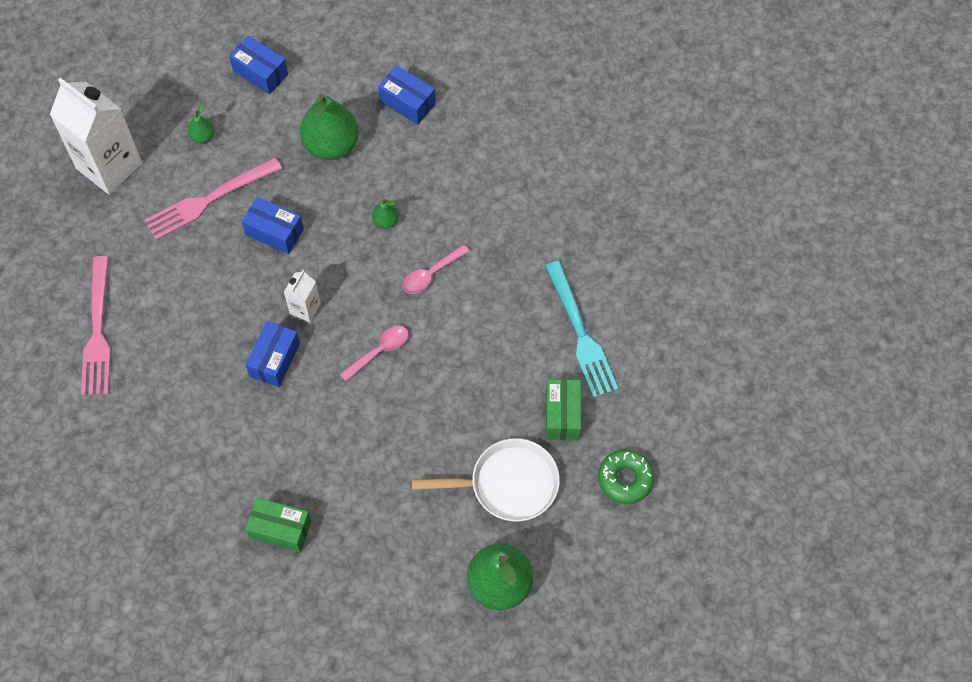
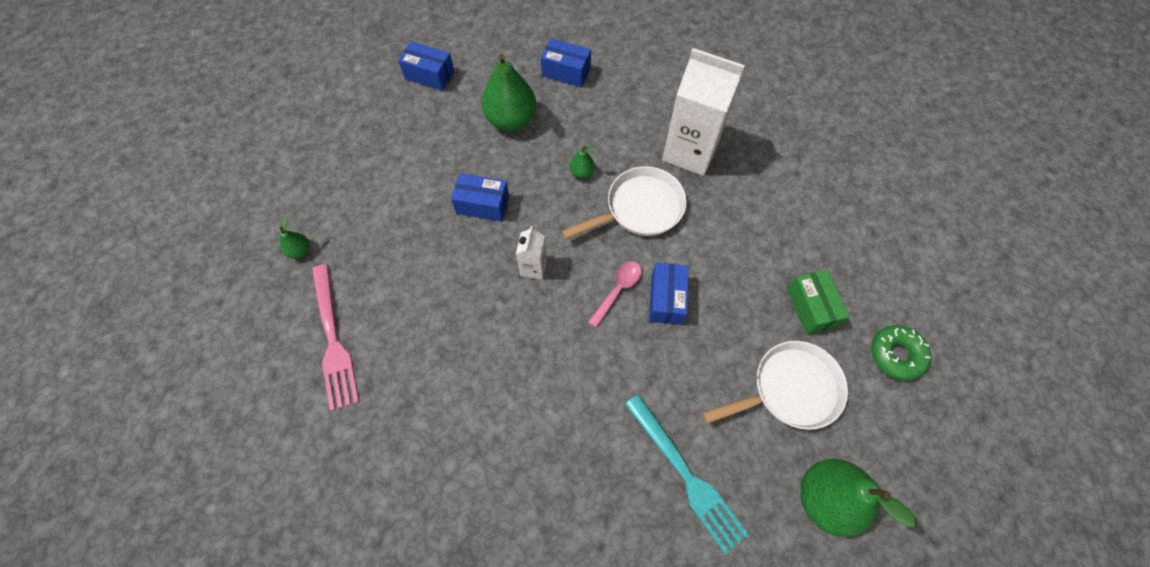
camera: 15 degrees left, 0 degrees up
white carton [50,78,142,194] -> white carton moved to [662,48,745,176]
pink fork [145,158,282,240] -> none
green pear [188,103,214,143] -> green pear moved to [279,217,309,259]
blue box [246,321,300,387] -> blue box moved to [649,263,689,325]
green box [246,498,311,553] -> none
pink spoon [403,244,470,294] -> white pan [562,166,687,239]
turquoise fork [545,261,618,398] -> turquoise fork moved to [625,394,750,555]

